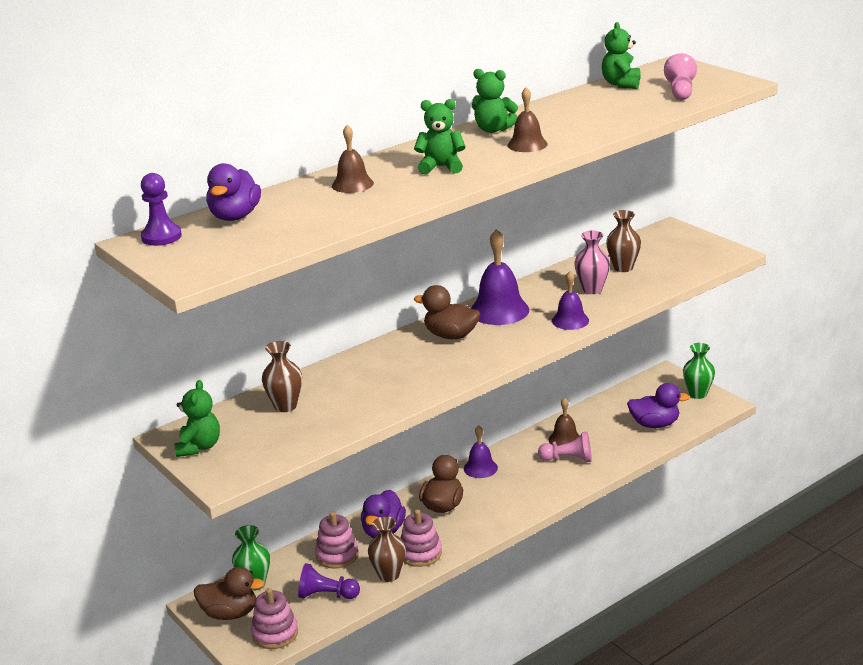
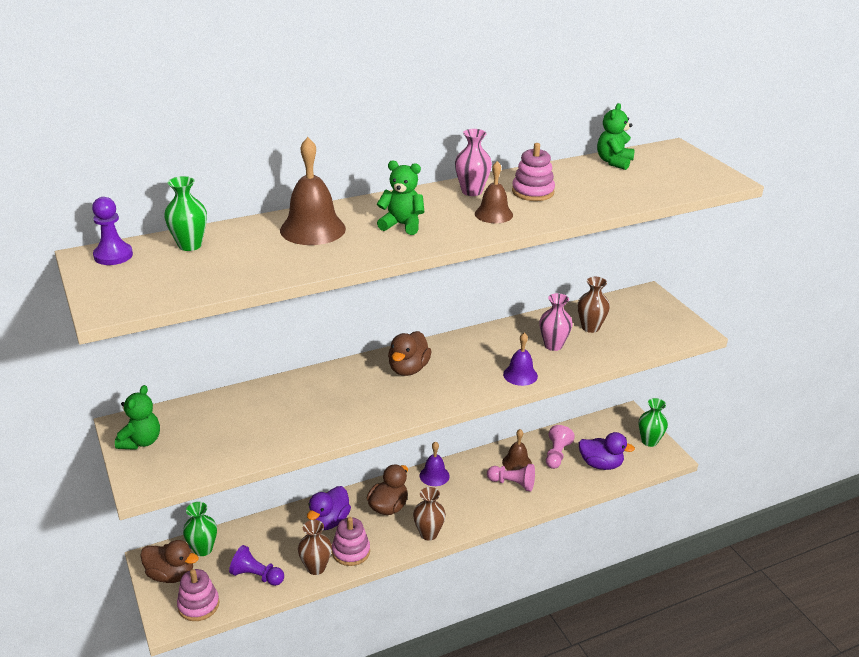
camera: 10 degrees right, 5 degrees up
purple duck [206,163,261,221] -> green vase [164,176,207,251]
brown vase [262,341,302,412] -> brown vase moved to [413,487,446,541]
pink stacking toy [315,512,359,569] -> pink stacking toy moved to [512,143,555,201]
brown bell [332,125,374,193] -> brown bell [280,137,346,245], size x1.64
brown duck [414,285,480,339] -> brown duck turned 105 degrees counterclockwise [388,331,432,376]
purple bell [471,229,529,325] -> none
green teddy bear [472,69,518,133] -> pink vase [455,129,492,196]
pink pawn [664,53,697,100] -> pink pawn moved to [546,425,575,469]

